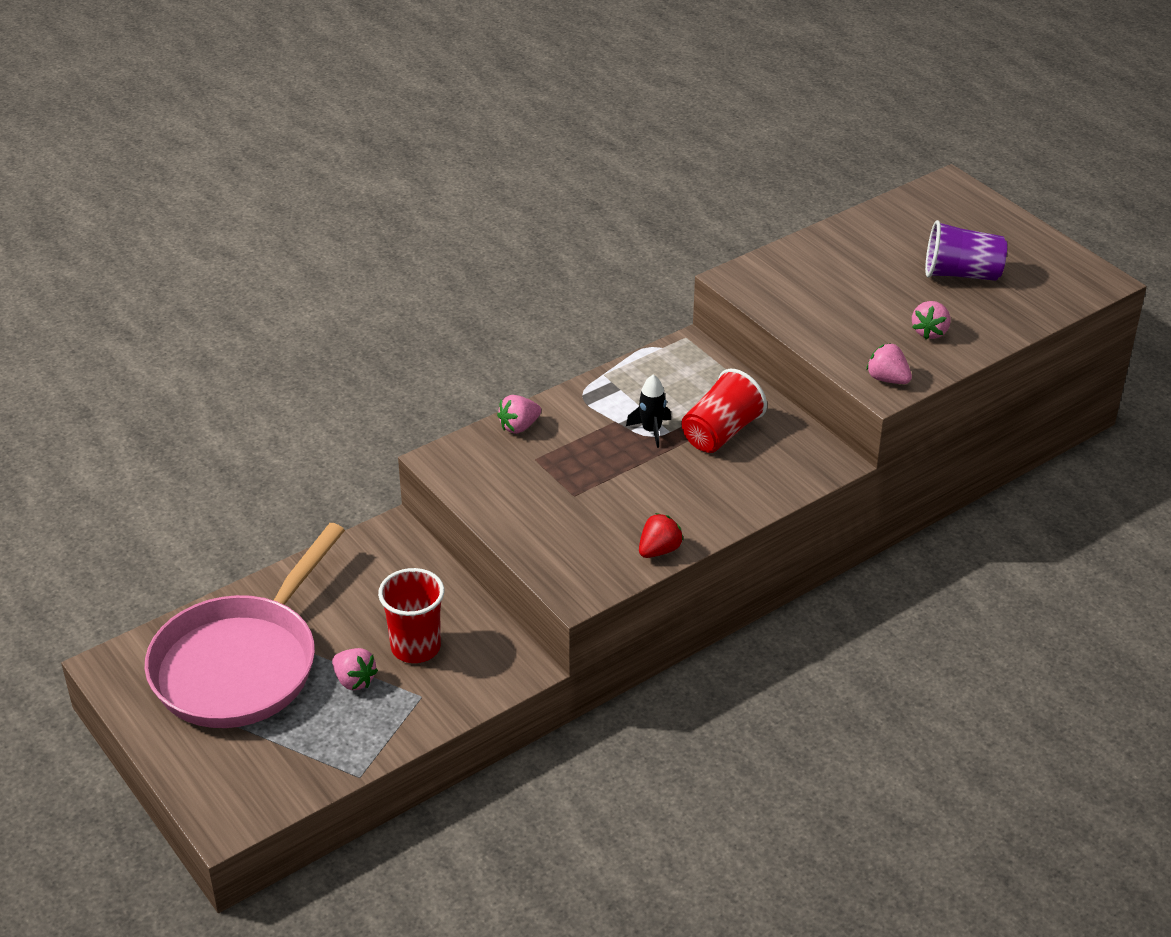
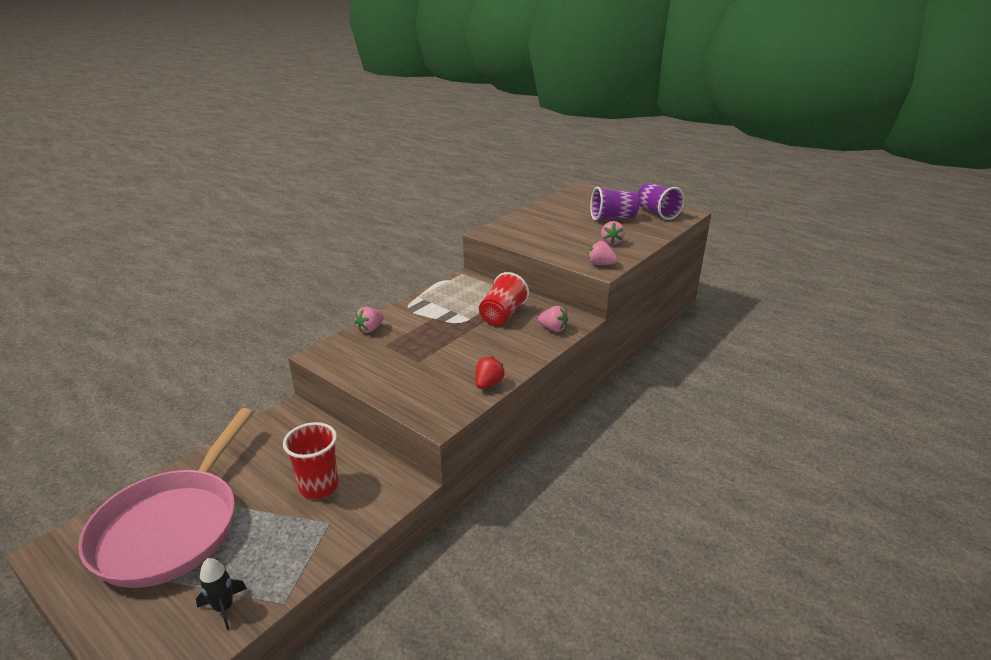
camera: 15 degrees left, 10 degrees down
pink strawberry [332,648,378,690] -> pink strawberry moved to [538,306,568,332]
black rocket [626,374,671,448] -> black rocket moved to [196,558,247,630]
none -> purple cup [637,183,685,220]

